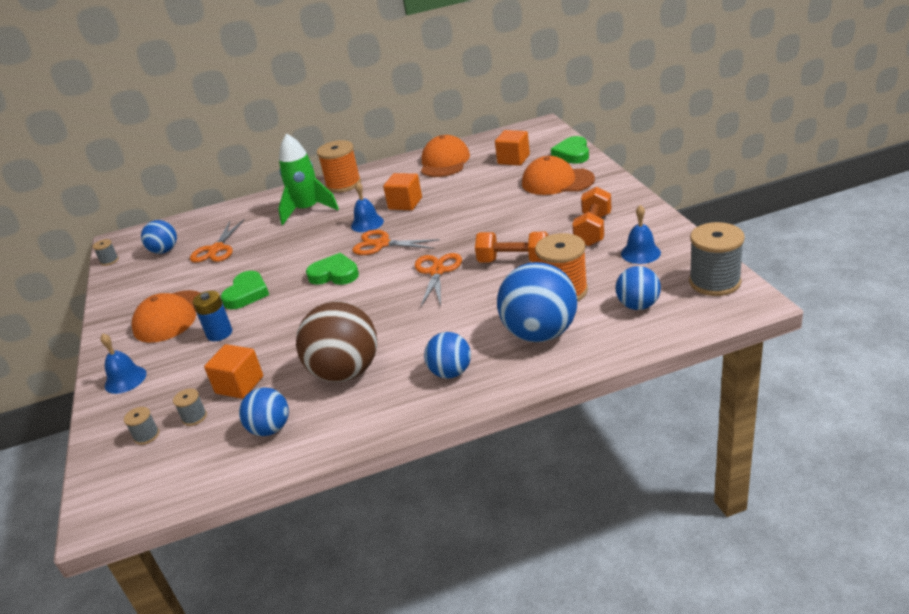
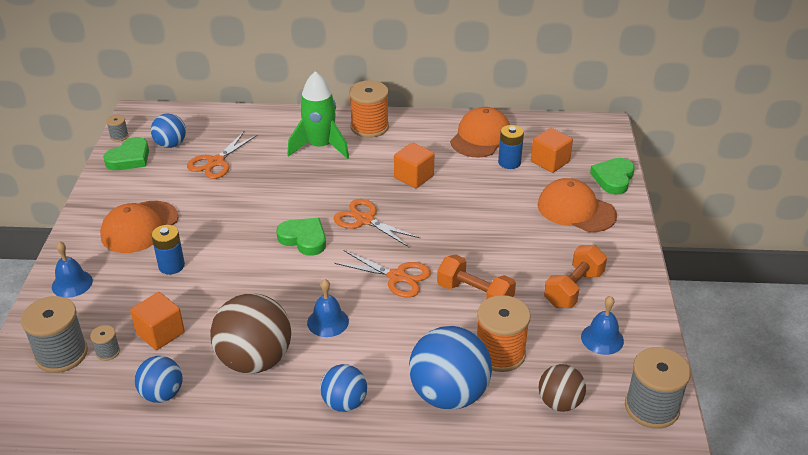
camera: 15 degrees right, 5 degrees up
grey spool [124,407,159,445] -> grey spool [21,296,88,373], size x2.13
green heart [221,271,269,309] -> green heart moved to [103,137,149,170]
blue bell [351,181,384,232] -> blue bell moved to [307,279,349,337]
orange scissors [415,253,462,306] -> orange scissors turned 90 degrees clockwise [334,250,431,298]
blue ball [615,266,661,310] -> brown ball [539,364,586,412]
none -> blue battery [498,125,524,169]

